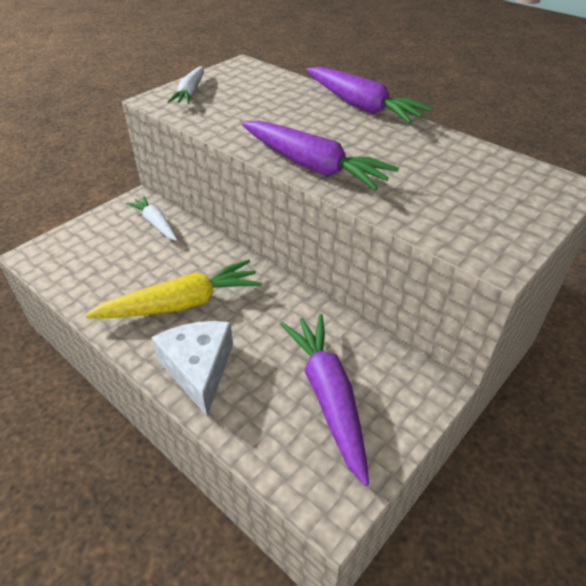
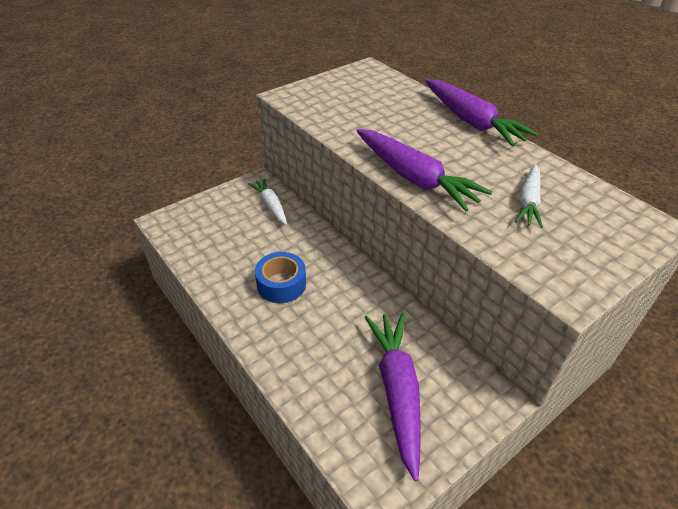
camera: 10 degrees right, 0 degrees up
yellow carrot [85,259,262,318] -> blue tape [255,252,306,303]
white cheese [151,321,233,416] -> none
white carrot [168,66,204,104] -> white carrot moved to [515,164,543,228]

